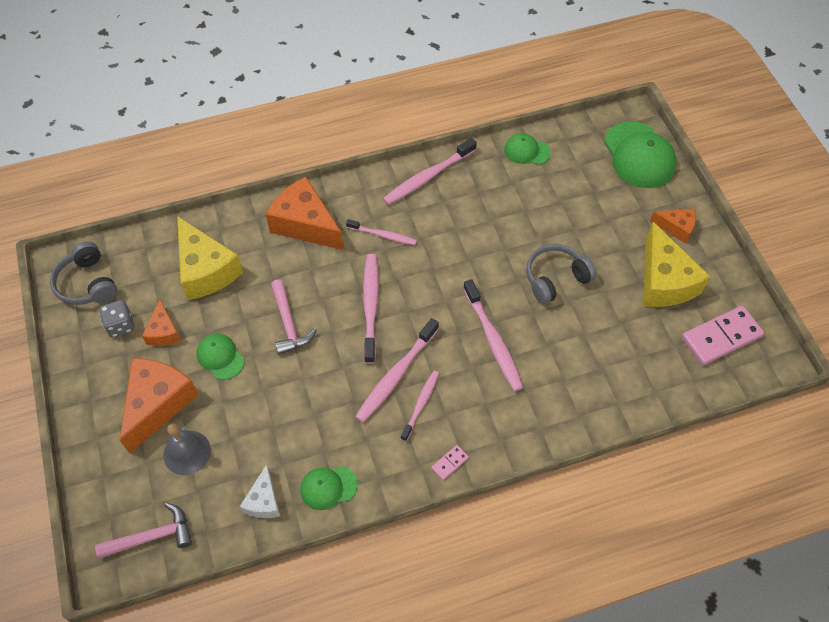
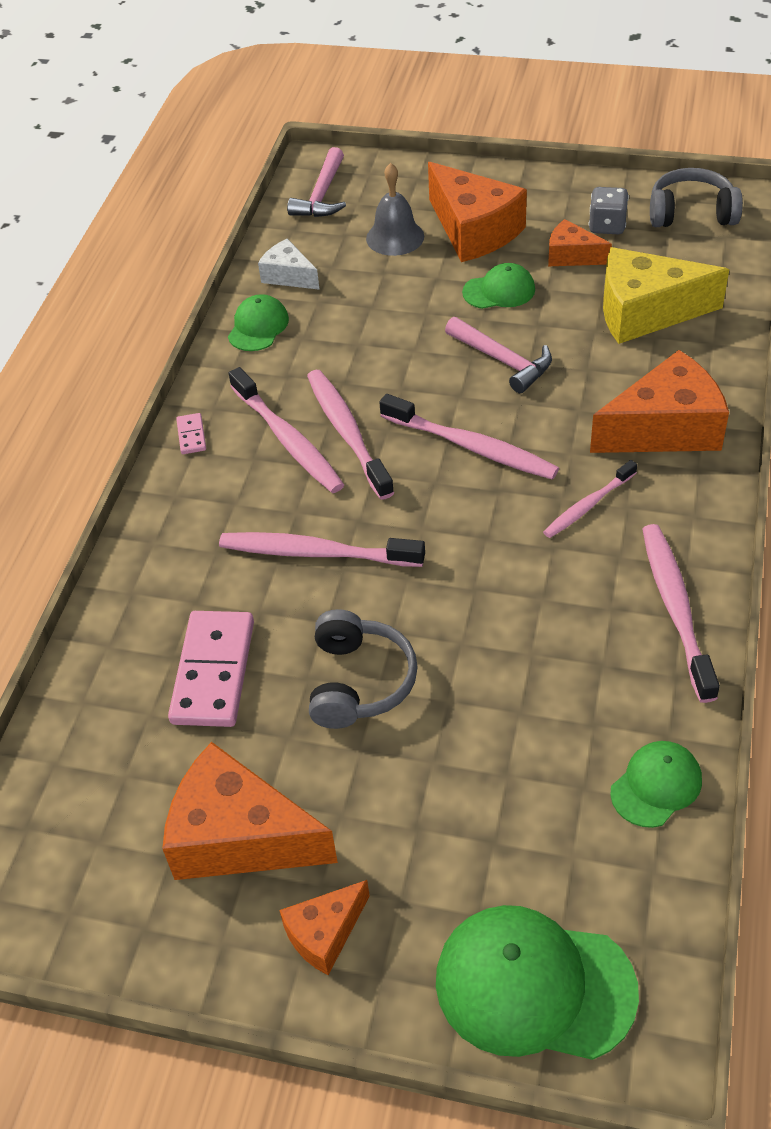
camera: 125 degrees right, 10 degrees down
pink hammer [271,279,317,355] -> pink hammer turned 150 degrees counterclockwise [445,317,552,393]
pink toothbrush [401,371,439,441] -> pink toothbrush [229,367,344,493], size x1.62
yellow cheese [644,222,711,307] -> orange cheese [162,742,338,880]
pink domino [682,306,764,365] -> pink domino moved to [168,611,254,727]

